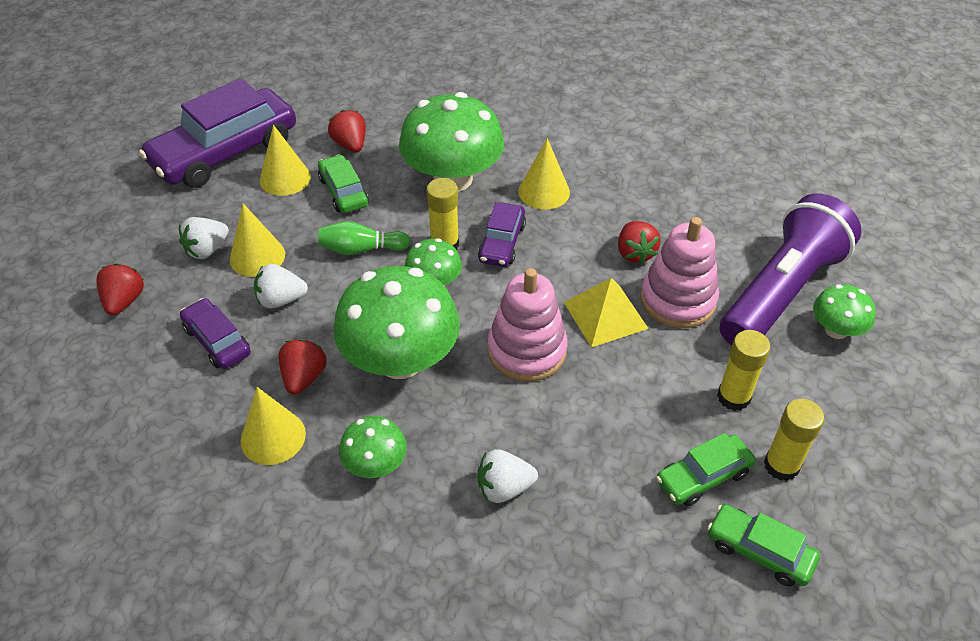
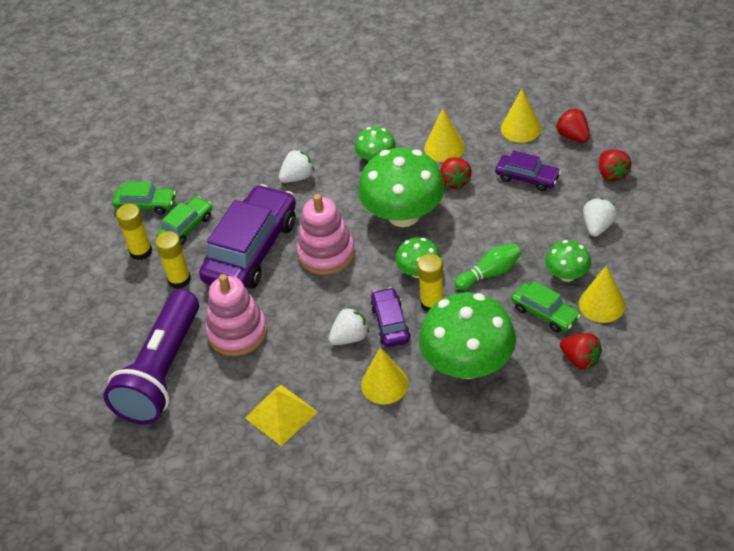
camera: 160 degrees right, 0 degrees up
purple car [139,78,296,188] -> purple car moved to [199,184,296,289]
yellow cone [230,203,285,277] -> yellow cone moved to [501,89,541,143]
white strawberry [254,264,308,308] -> white strawberry moved to [329,307,369,345]
yellow pyramid [564,278,649,347] -> yellow pyramid moved to [245,385,318,446]
red strawberry [618,221,661,264] -> red strawberry moved to [556,108,590,143]
green mushroom [813,284,876,339] -> green mushroom moved to [545,240,591,282]

